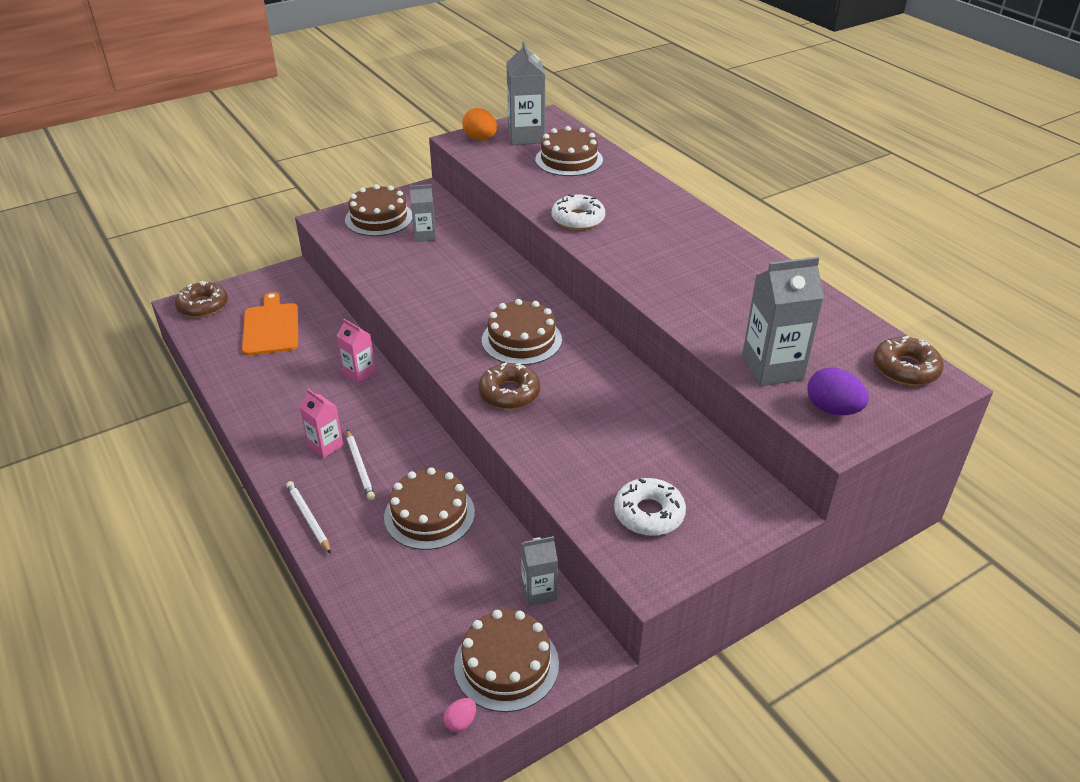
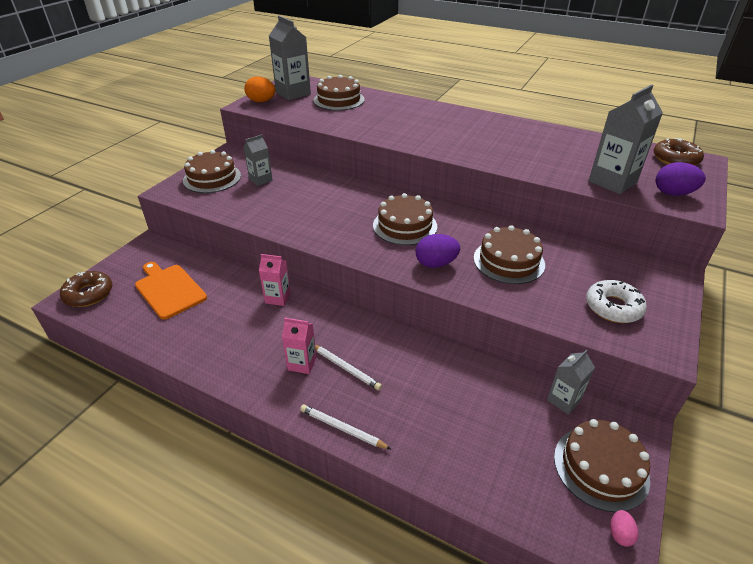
camera: 30 degrees left, 0 degrees up
brown cake [384,467,475,550] -> brown cake moved to [474,225,545,284]
brown donut [478,362,541,409] -> purple egg [415,234,460,268]
white donut [552,194,605,230] -> none

